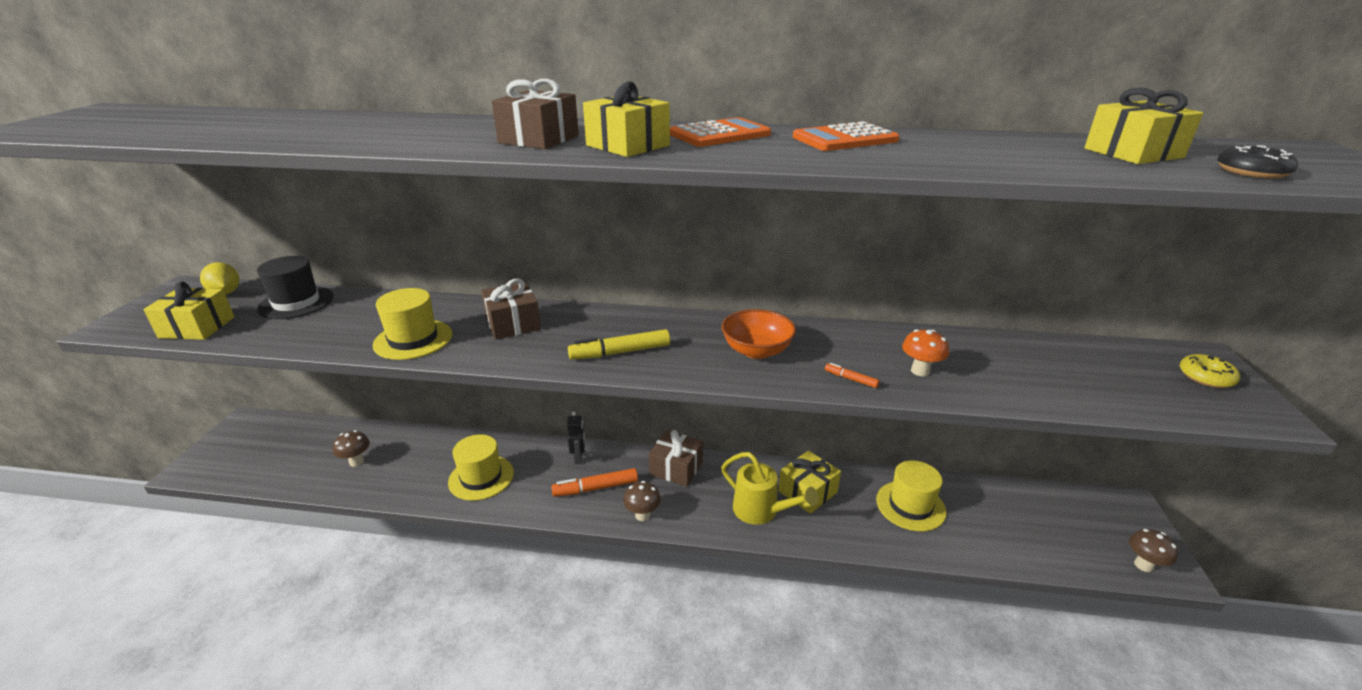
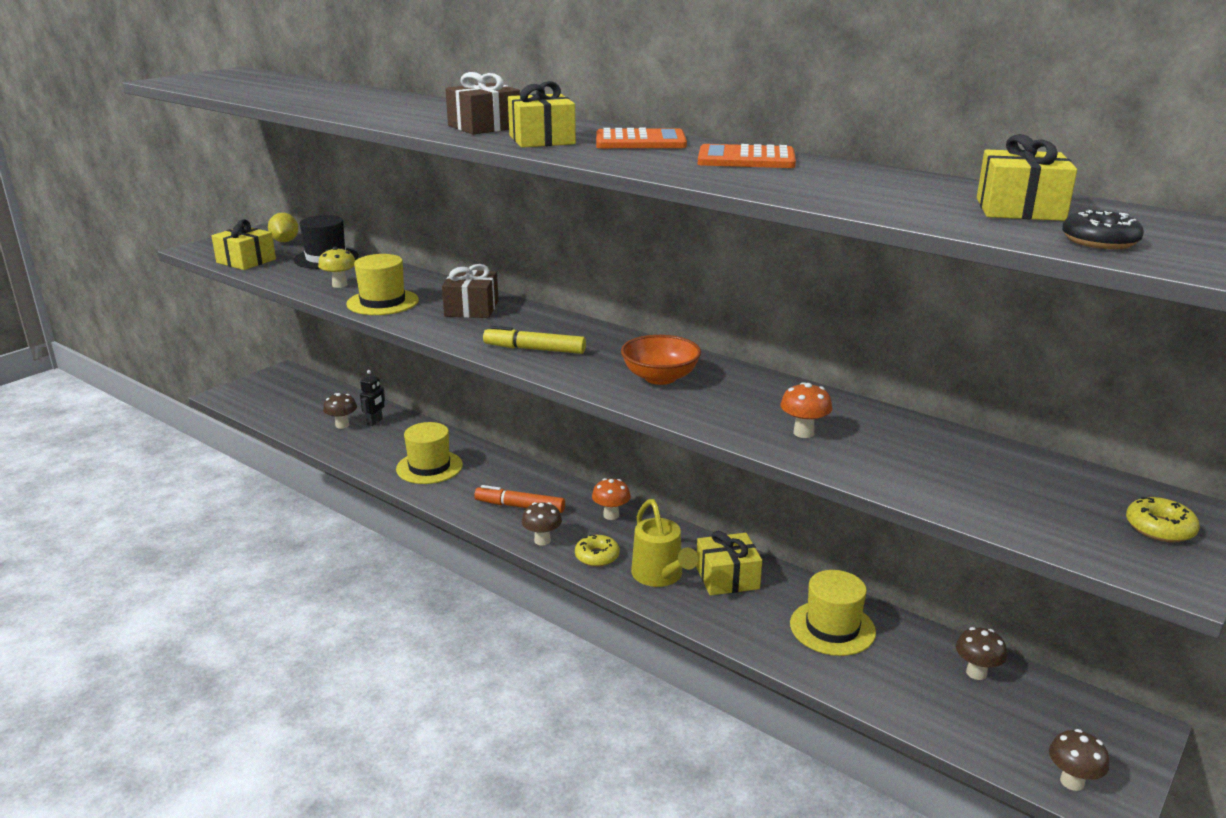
camera: 30 degrees right, 5 degrees down
black robot [567,412,585,464] -> black robot moved to [360,370,385,426]
brown gift [649,430,703,487] -> orange mushroom [592,478,631,520]
orange marker [825,363,879,388] -> none
none -> yellow mushroom [318,247,355,288]
none -> yellow donut [575,535,620,567]
none -> brown mushroom [956,627,1007,680]

